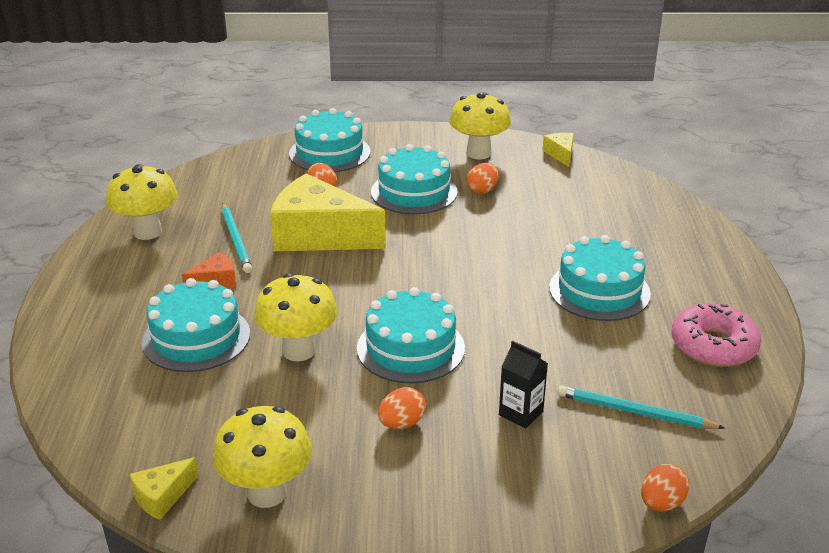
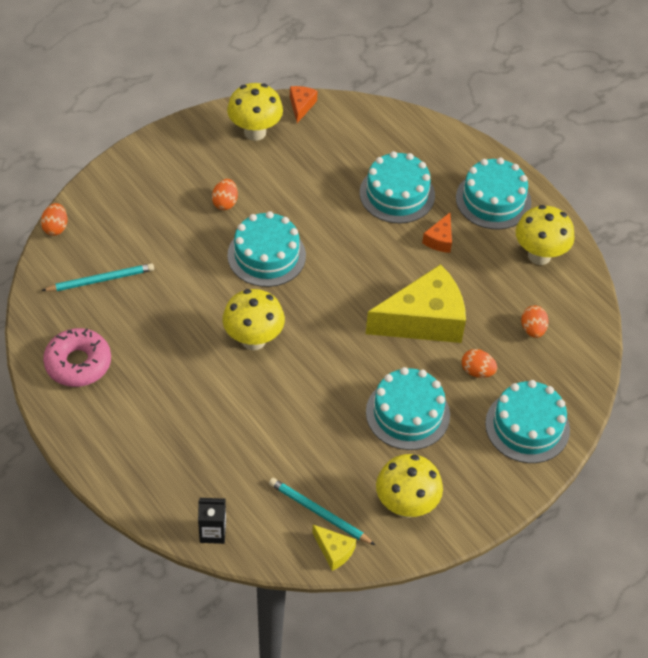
camera: 140 degrees right, 20 degrees up
yellow cheese [130,457,199,520] -> orange cheese [290,86,318,123]
turquoise pencil [222,203,252,273] -> turquoise pencil moved to [269,478,375,545]
yellow mushroom [254,273,338,361] -> yellow mushroom moved to [222,289,285,350]
orange egg [467,163,499,194] -> orange egg moved to [521,305,549,338]
black carton [499,341,548,429] -> black carton moved to [198,498,226,544]
turquoise cake [549,235,651,321] -> turquoise cake moved to [456,158,531,229]

